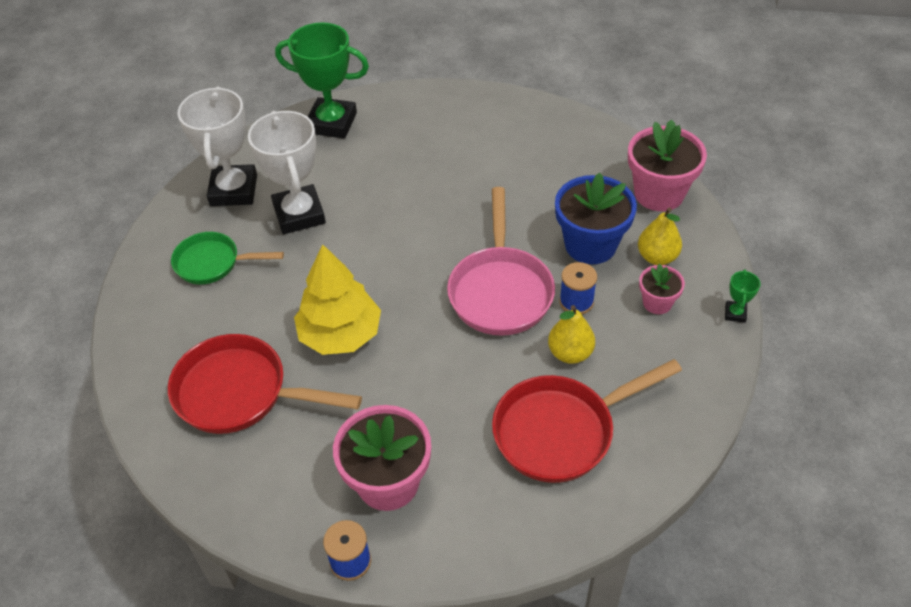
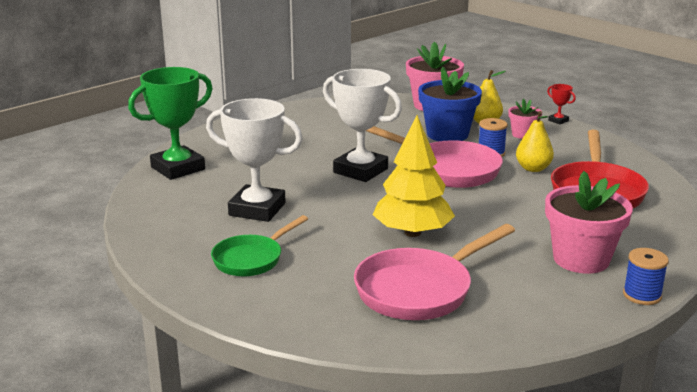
camera: 55 degrees left, 25 degrees down
red pan [168,334,362,434] -> pink pan [354,224,515,320]
white trophy [177,87,257,206] -> white trophy moved to [323,69,402,182]
green trophy [725,269,761,323] -> red trophy [547,84,576,124]

